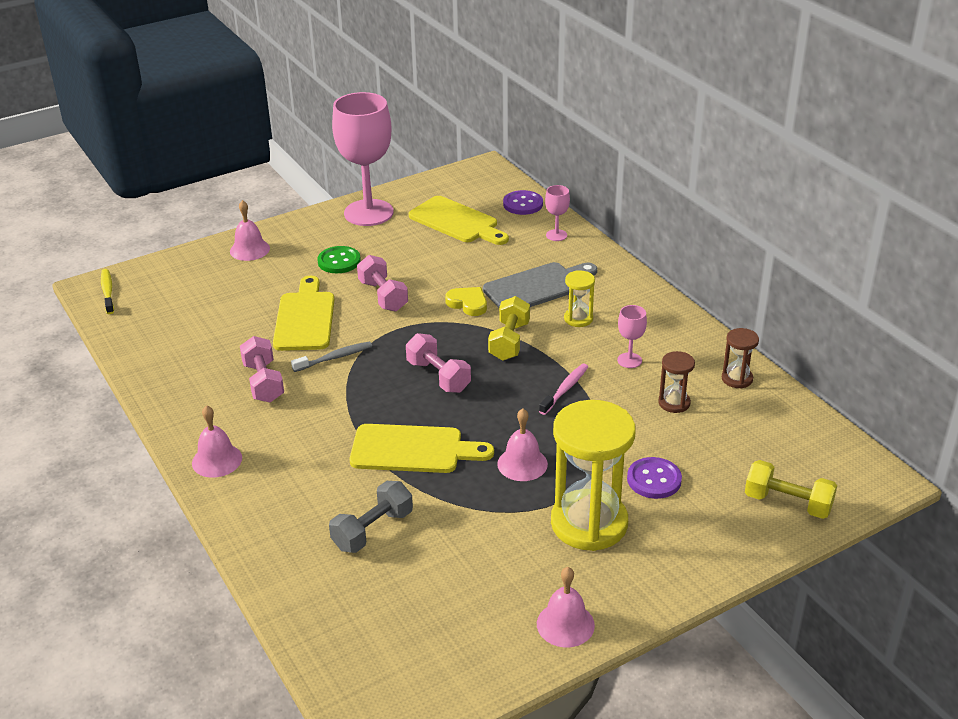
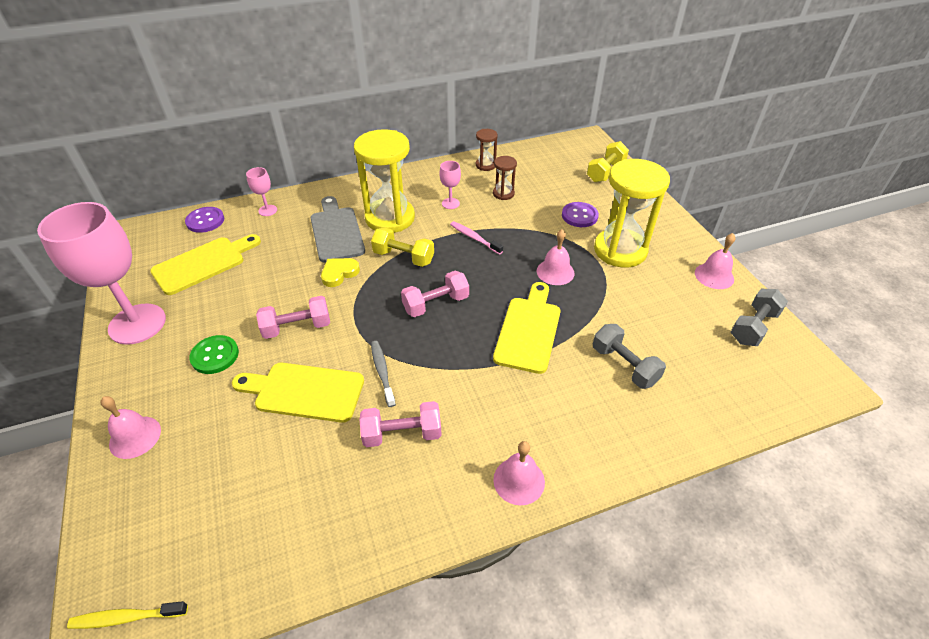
camera: 80 degrees left, 10 degrees up
yellow hourglass [564,270,595,327] -> yellow hourglass [354,129,415,233], size x2.17
none -> grey dumbbell [731,289,788,346]

